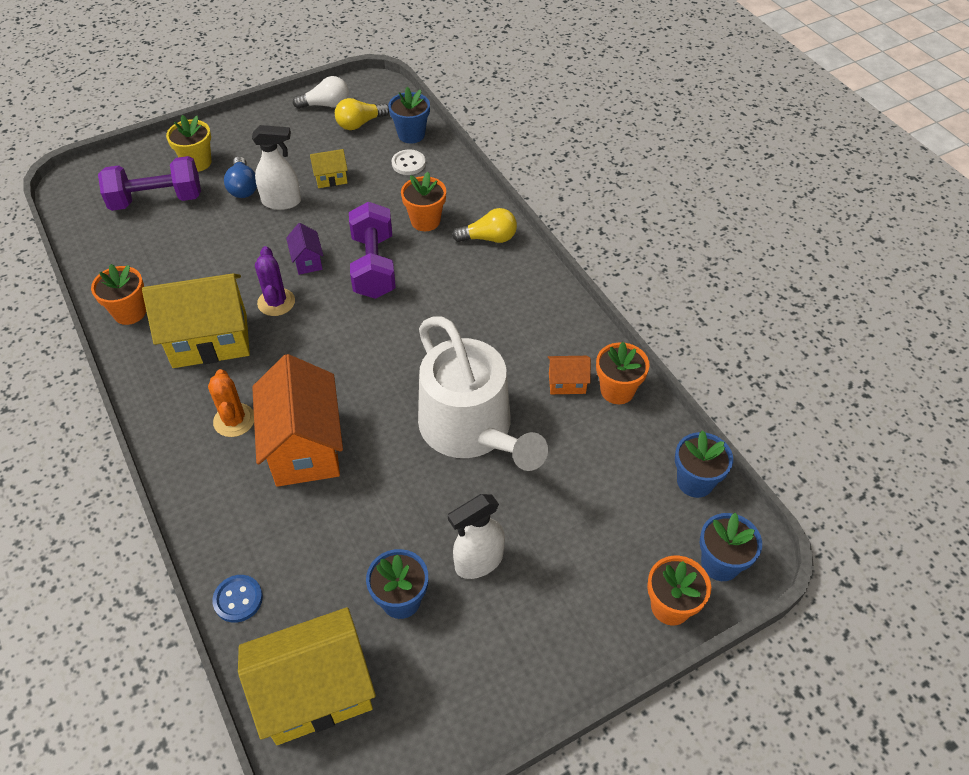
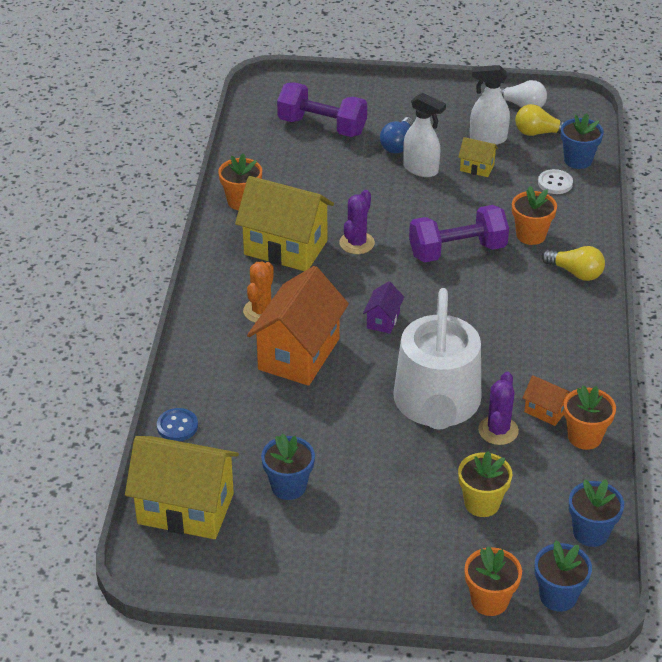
camera: 35 degrees right, 10 degrees down
yellow flower pot [166,115,211,172] -> yellow flower pot moved to [458,451,512,517]
purple house [286,223,324,275] -> purple house moved to [363,281,404,334]
purple dumbbell [349,202,396,299] -> purple dumbbell turned 45 degrees clockwise [409,205,509,262]
white spray bottle [448,494,505,579] -> white spray bottle moved to [470,65,510,145]
none -> purple cactus [478,372,519,445]

